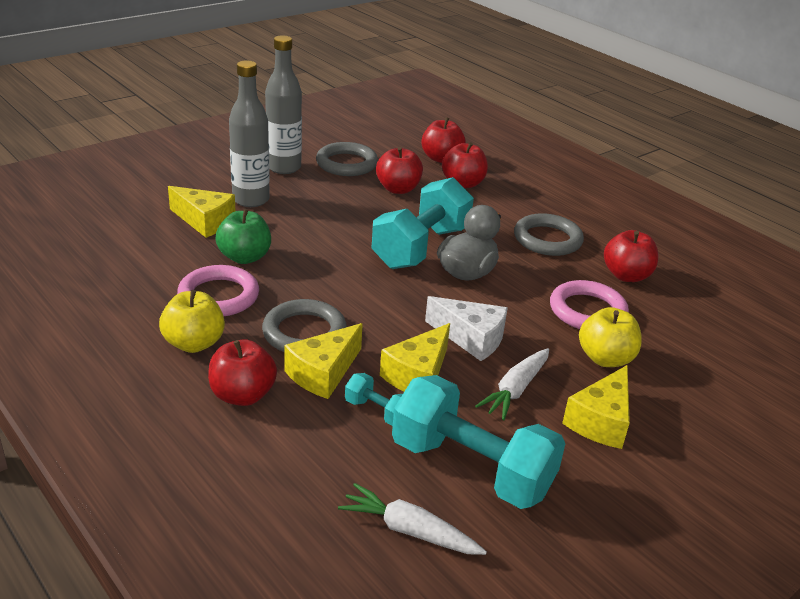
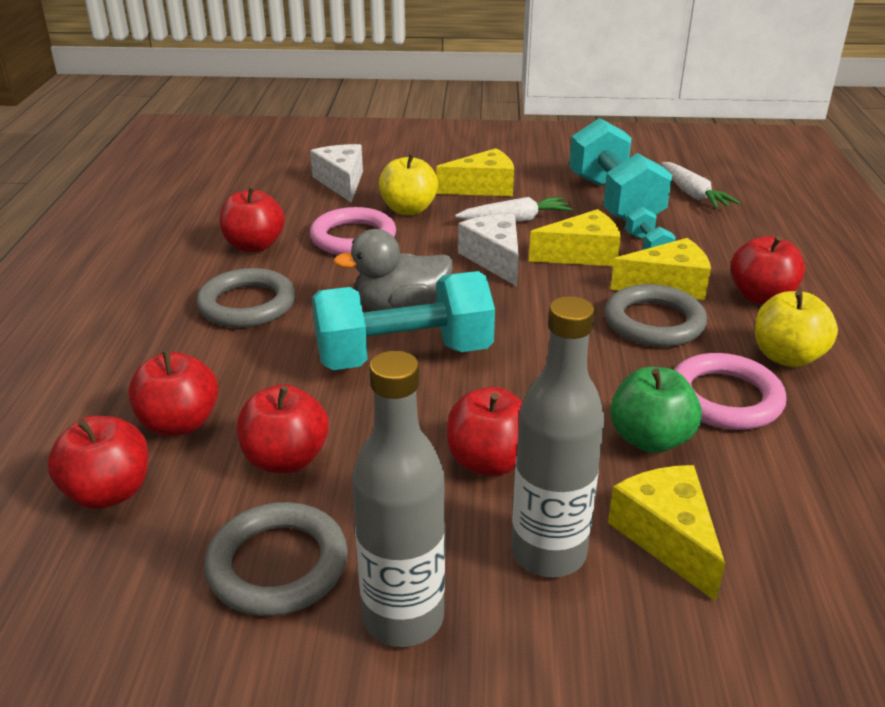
camera: 135 degrees left, 0 degrees up
none -> white cheese [310,144,363,203]
none -> red apple [447,387,523,476]

